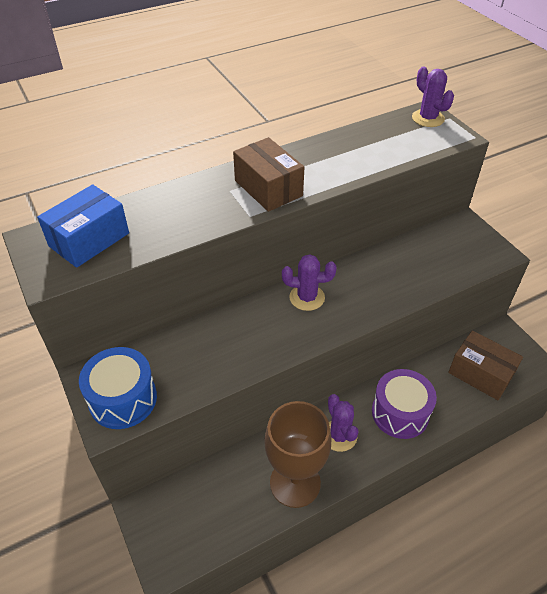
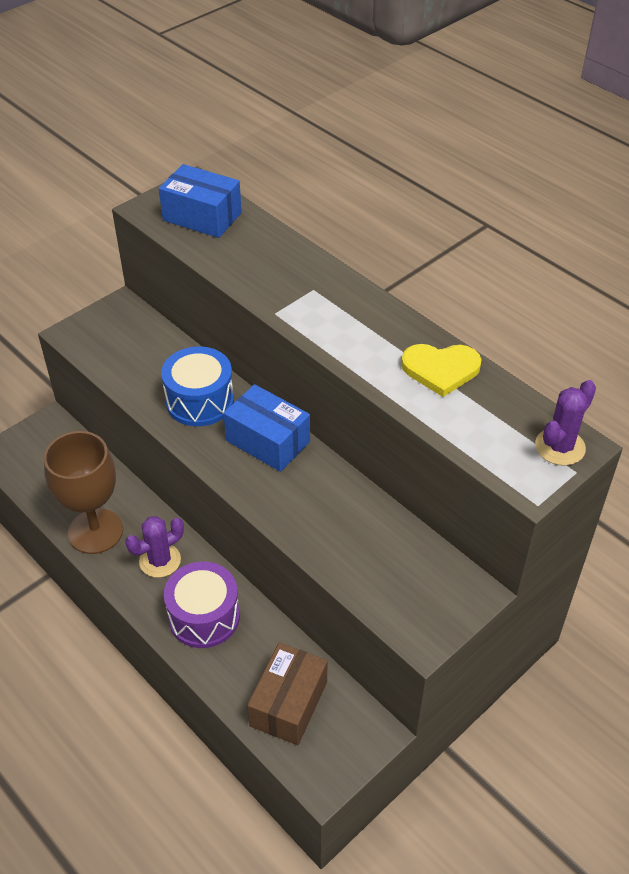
camera: 75 degrees right, 0 degrees up
blue drum [79,347,157,429] -> blue drum moved to [161,346,234,426]
brown box [233,137,304,212] -> none
purple cactus [282,254,337,311] -> blue box [223,384,310,472]
none -> yellow heart [401,344,482,397]

